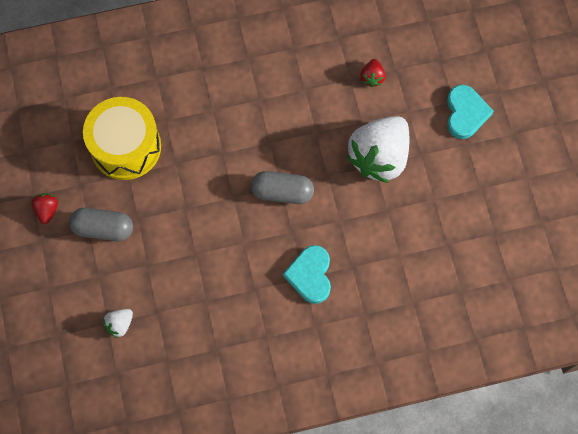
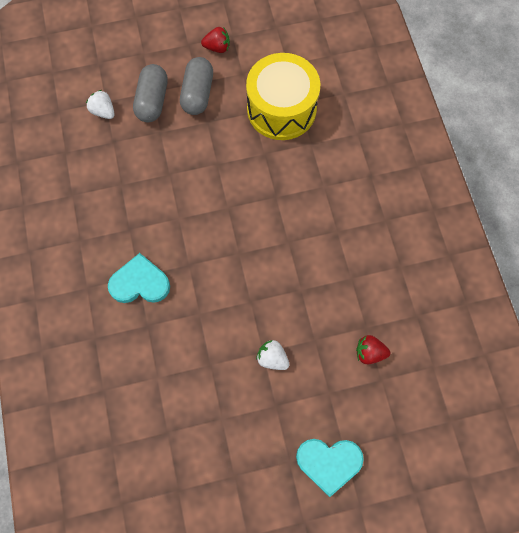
camera: 90 degrees right, 0 degrees up
grey capsule [251,171,314,204] -> grey capsule moved to [133,64,168,122]
white strawberry [347,116,409,183] -> white strawberry [256,340,289,370], size x0.42

